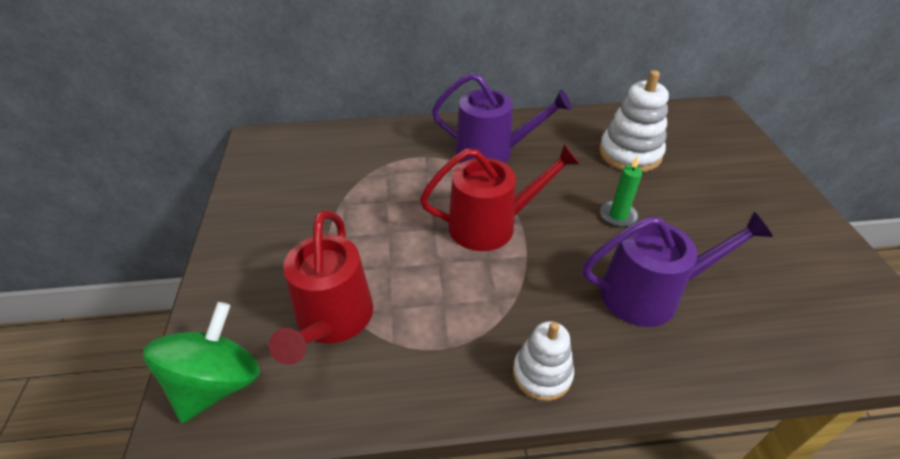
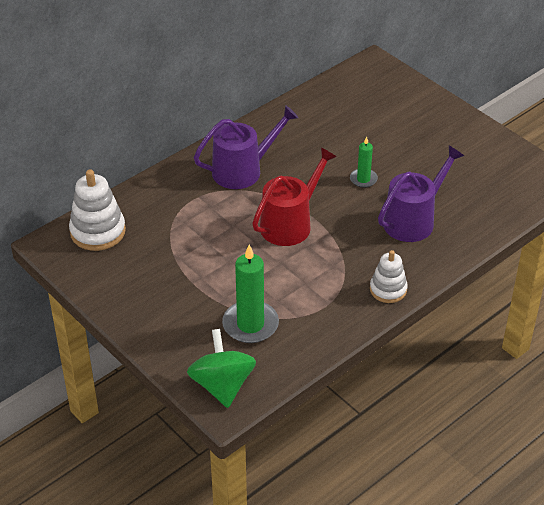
camera: 35 degrees left, 0 degrees up
red watering can [269,210,373,365] -> green candle [222,245,279,343]
white stacking toy [599,70,669,172] -> white stacking toy moved to [69,169,126,251]

